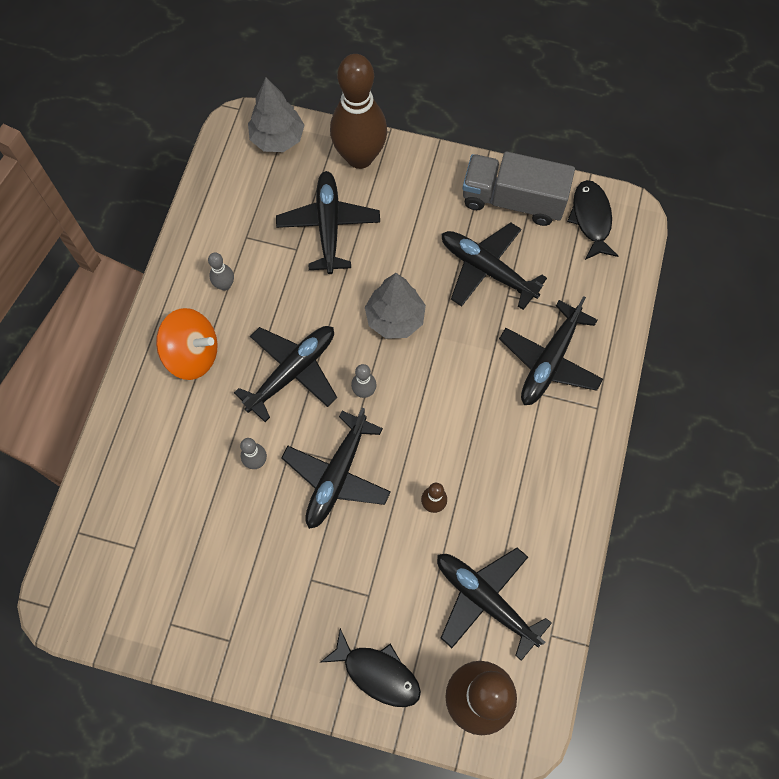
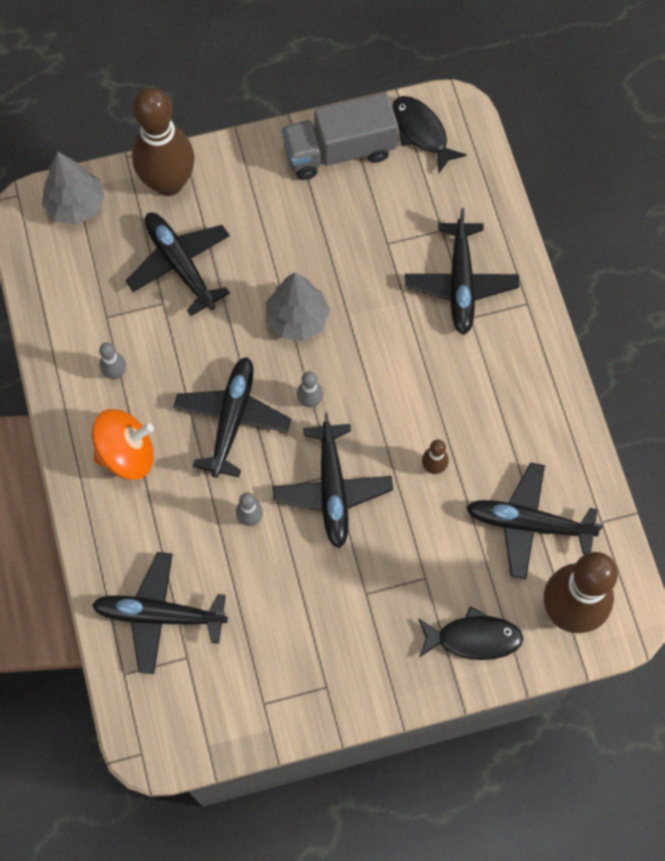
camera: 30 degrees left, 0 degrees up
black plane [442,223,547,310] -> black plane moved to [92,552,228,674]

